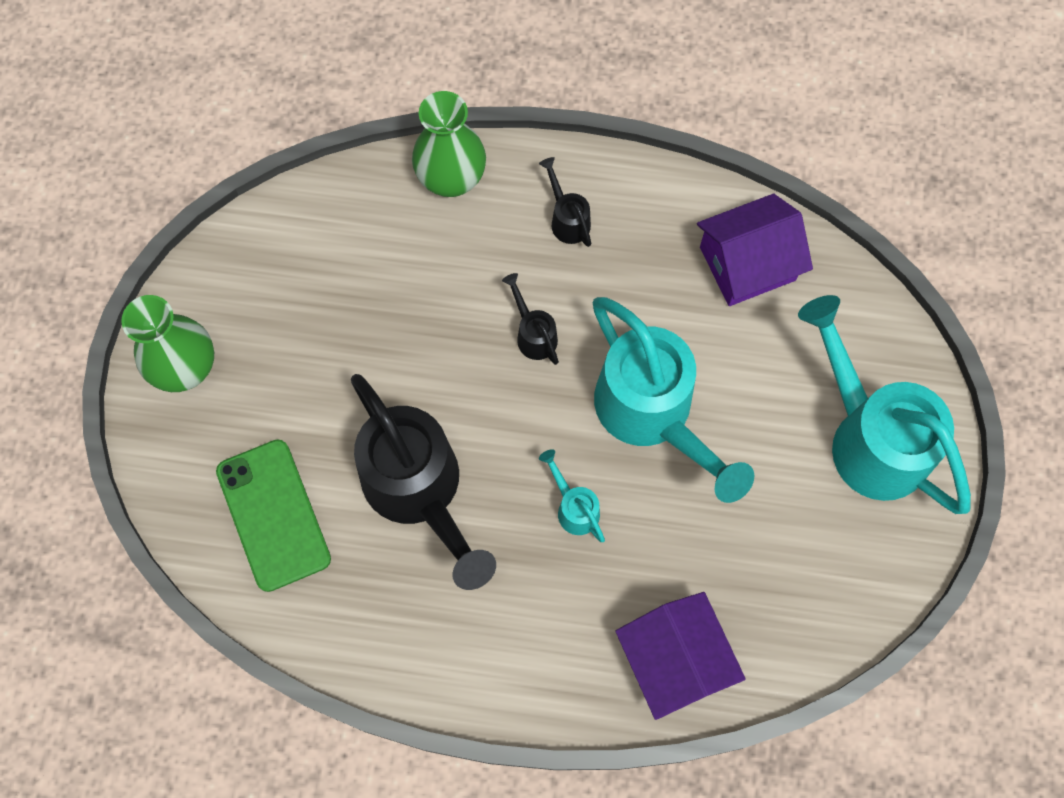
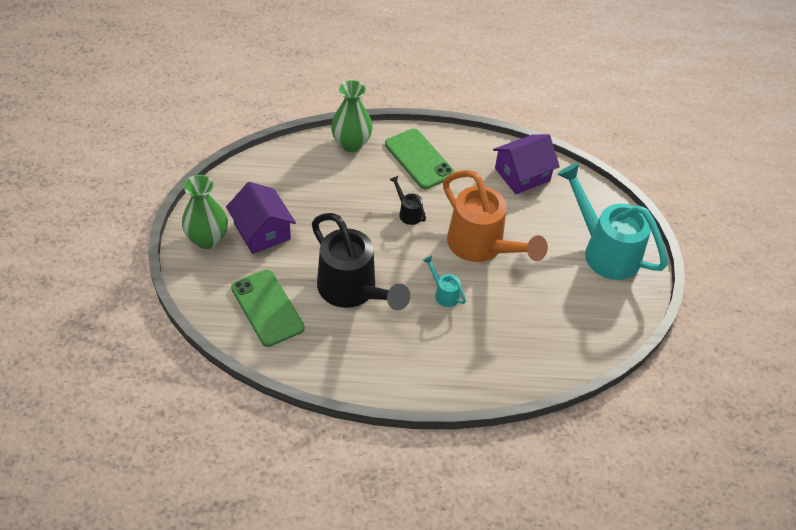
camera: 10 degrees left, 20 degrees down
black watering can [539,157,591,247] -> green phone [385,129,455,189]
turquoise watering can [593,297,755,503] -> orange watering can [443,170,548,262]
purple house [615,592,746,720] -> purple house moved to [226,182,296,254]

